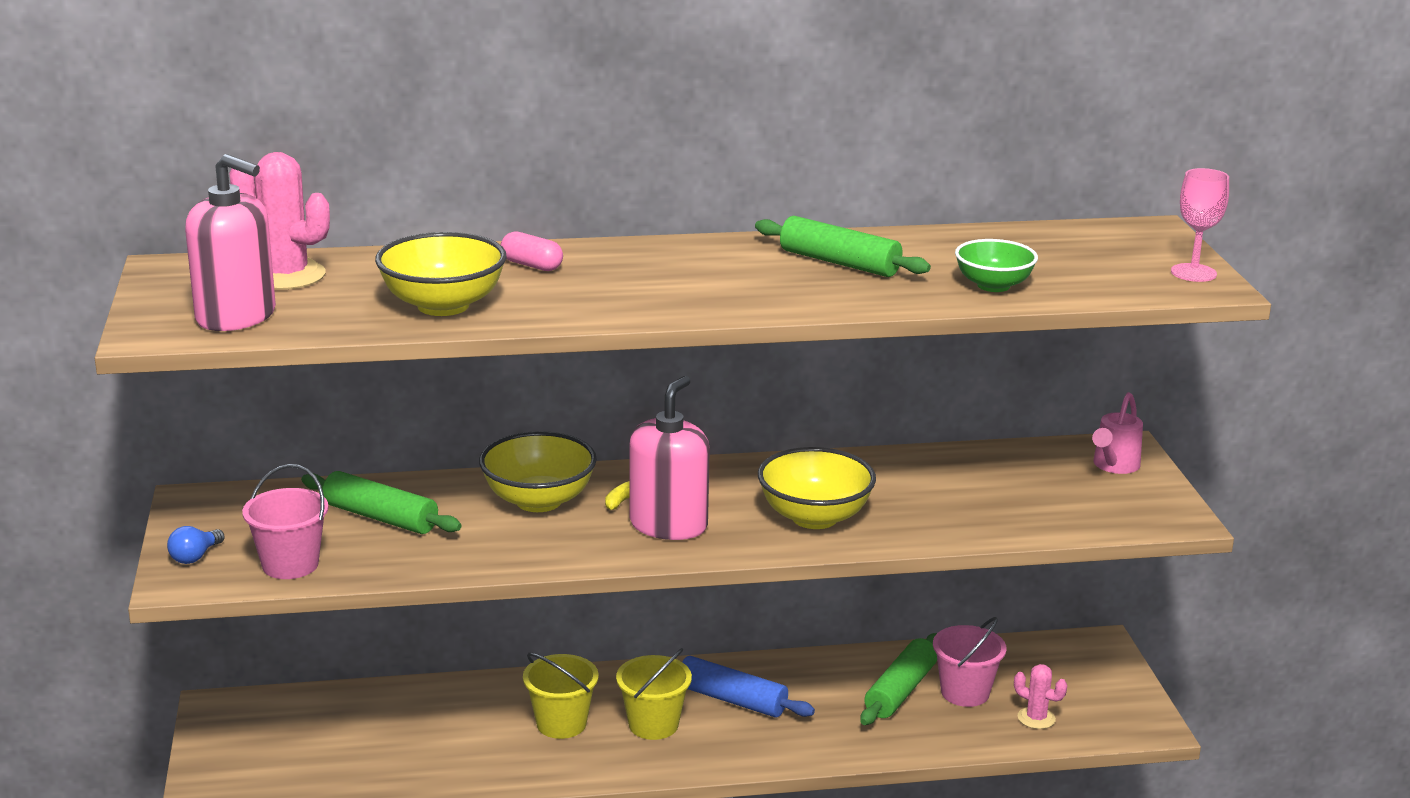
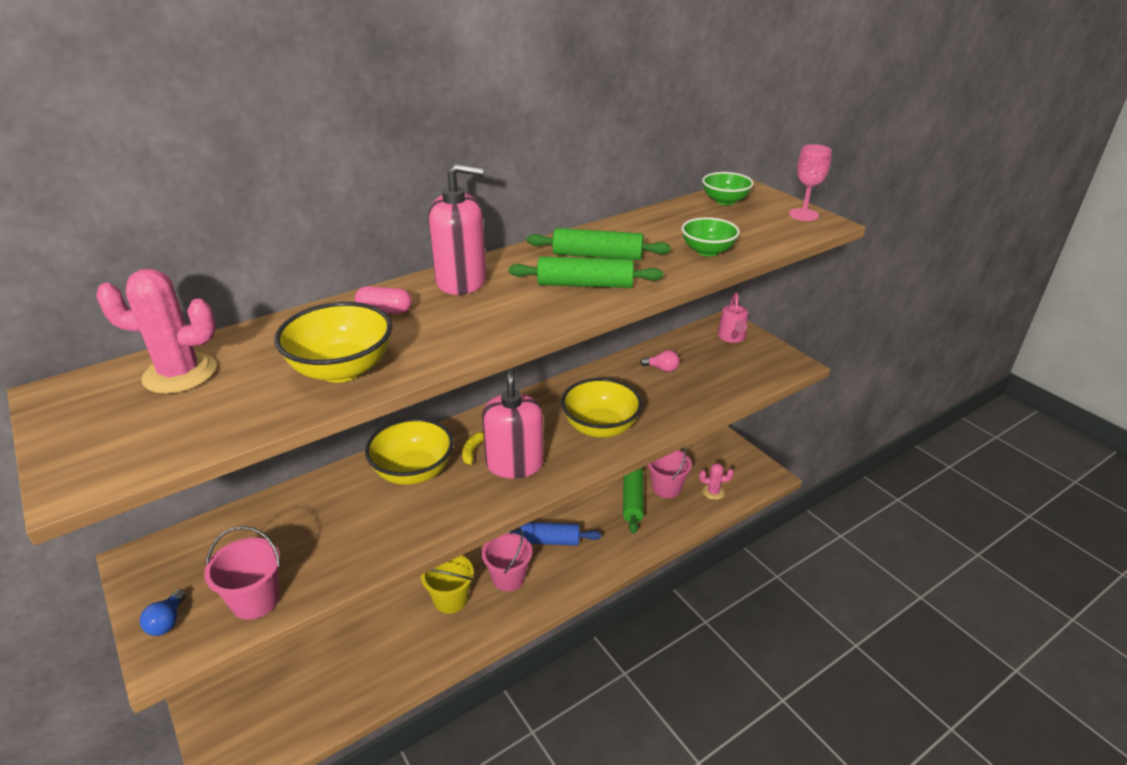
camera: 25 degrees left, 10 degrees up
pink soap dispenser [185,154,276,331] -> pink soap dispenser moved to [428,163,486,295]
green rolling pin [301,471,462,534] -> green rolling pin moved to [509,257,663,288]
yellow bucket [616,648,692,740] -> pink bucket [482,528,532,591]
none -> pink light bulb [640,350,680,372]
none -> green bowl [702,172,754,205]

